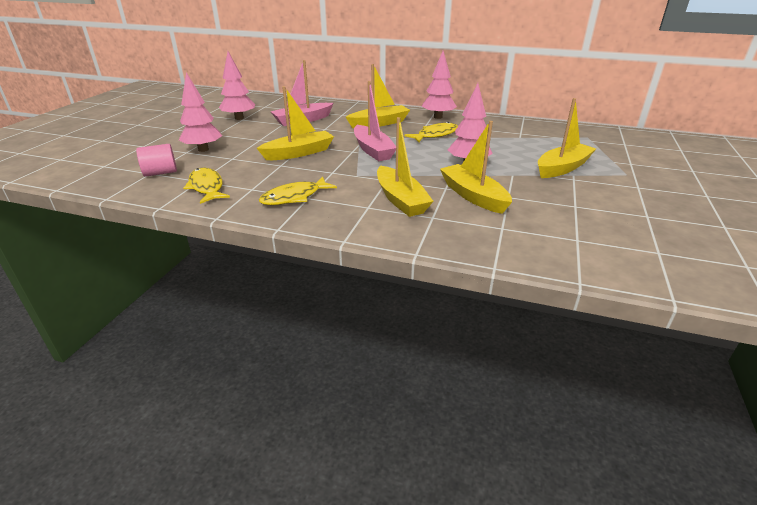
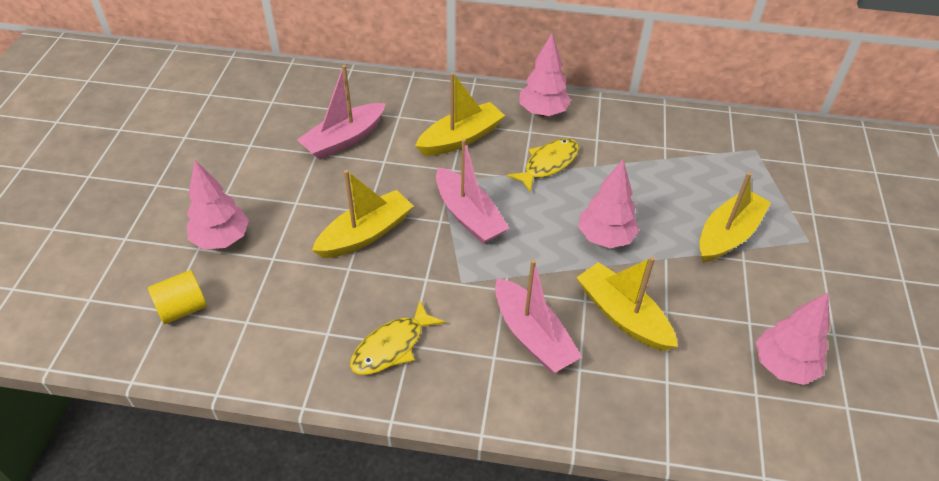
camera: 10 degrees left, 15 degrees up
pink cylinder [136,144,177,177] -> yellow cylinder [148,270,207,324]
yellow fish [183,168,230,204] -> none
pink tree [219,51,255,120] -> pink tree moved to [756,293,830,385]
yellow boat [377,117,433,217] -> pink boat [495,259,582,373]

